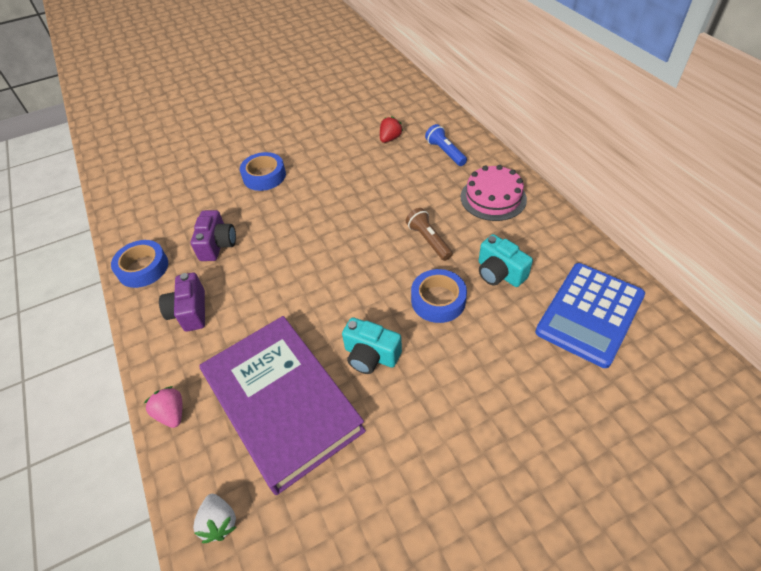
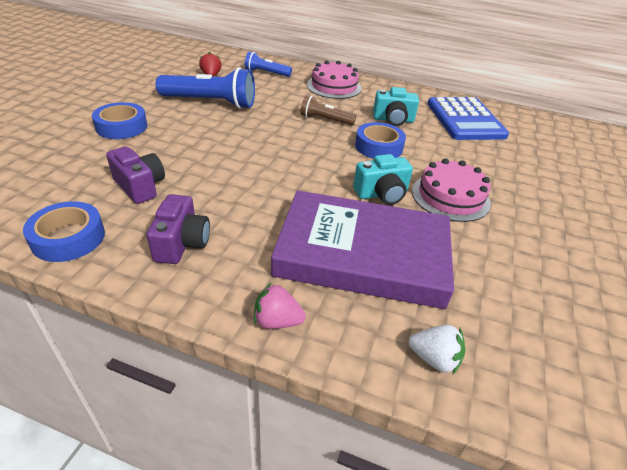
camera: 50 degrees left, 10 degrees down
purple camera [159,272,205,332] -> purple camera turned 120 degrees counterclockwise [147,194,210,264]
none -> blue flashlight [156,67,255,109]
none -> pink cake [412,158,491,222]

